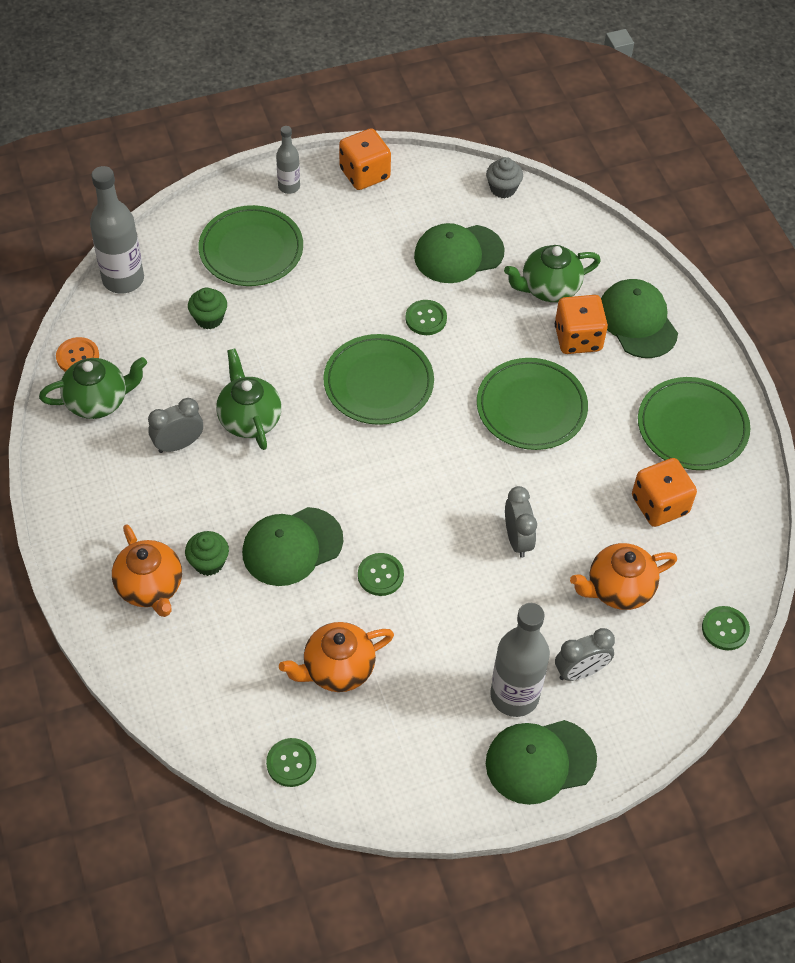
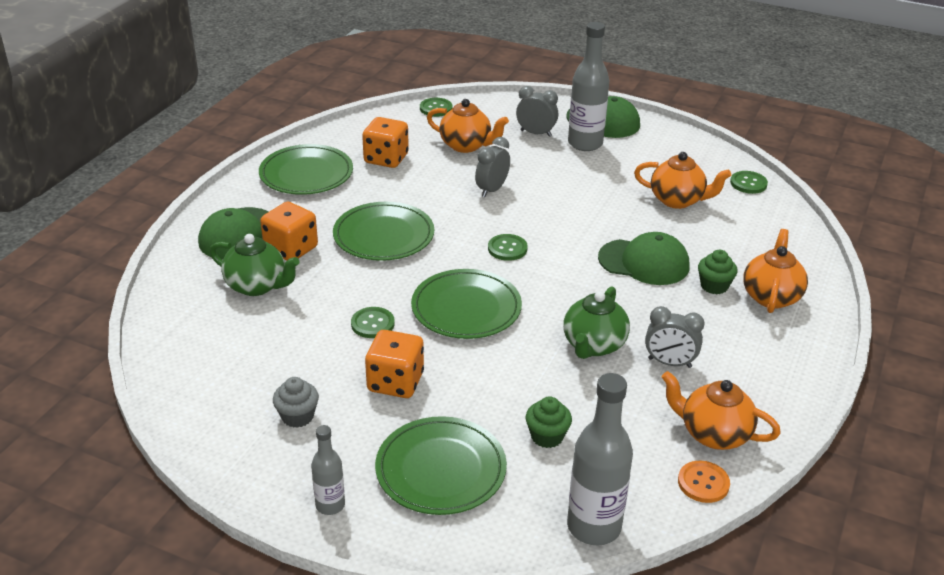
camera: 135 degrees left, 20 degrees down
green teapot [39,357,147,419] -> orange teapot [662,371,781,450]
orange dice [339,128,391,190] -> orange dice moved to [365,330,424,398]
green button [358,553,404,596] -> green button moved to [488,234,528,261]
green cap [414,223,505,283] -> none
grey cupcake [486,157,523,198] -> grey cupcake moved to [273,377,319,428]

